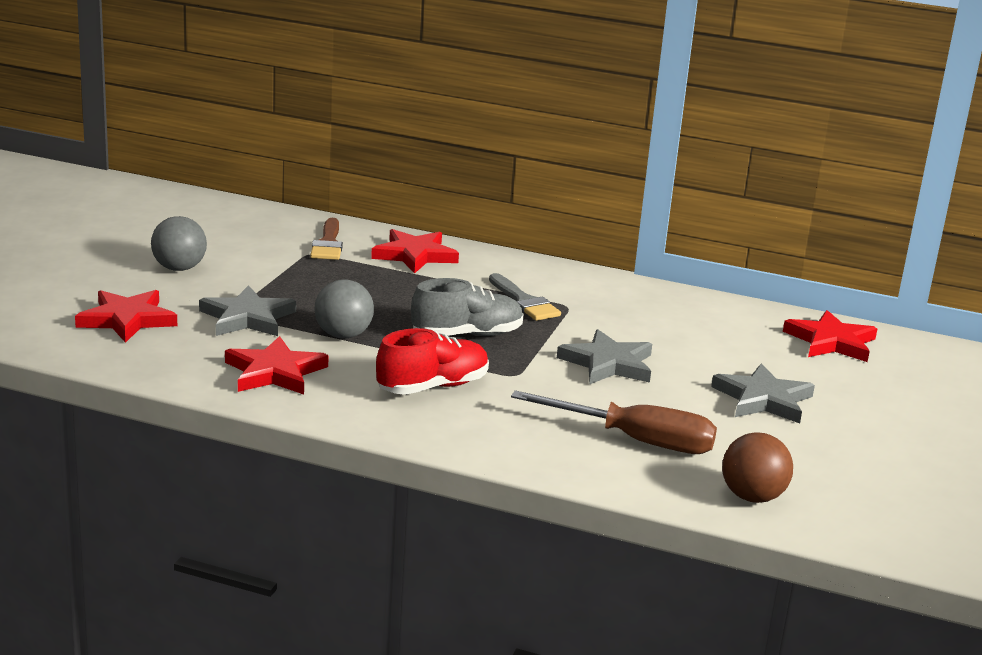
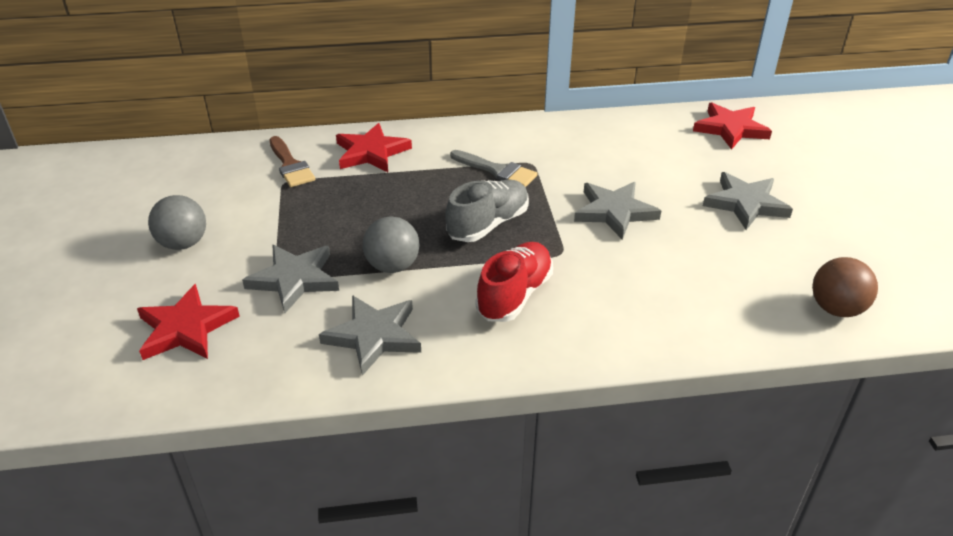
camera: 25 degrees left, 15 degrees up
red star [225,336,329,395] -> grey star [319,295,421,376]
brown screwdriver [511,390,717,454] -> none

